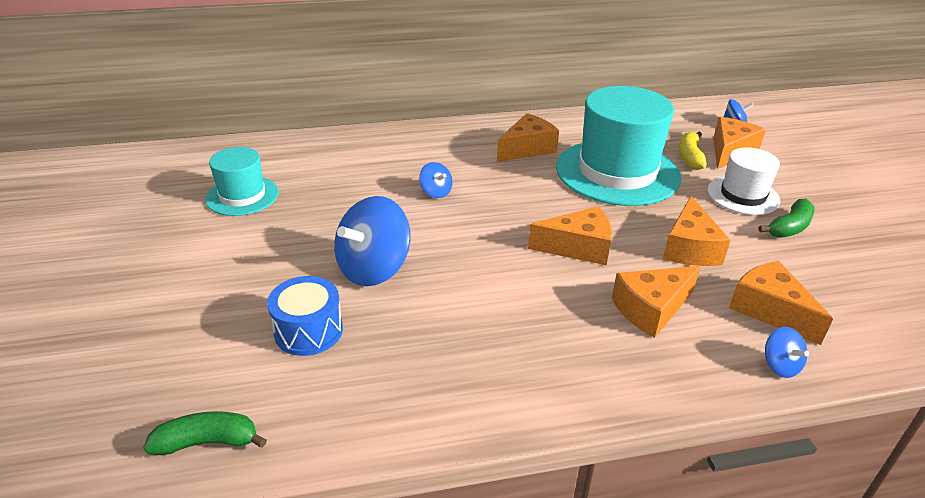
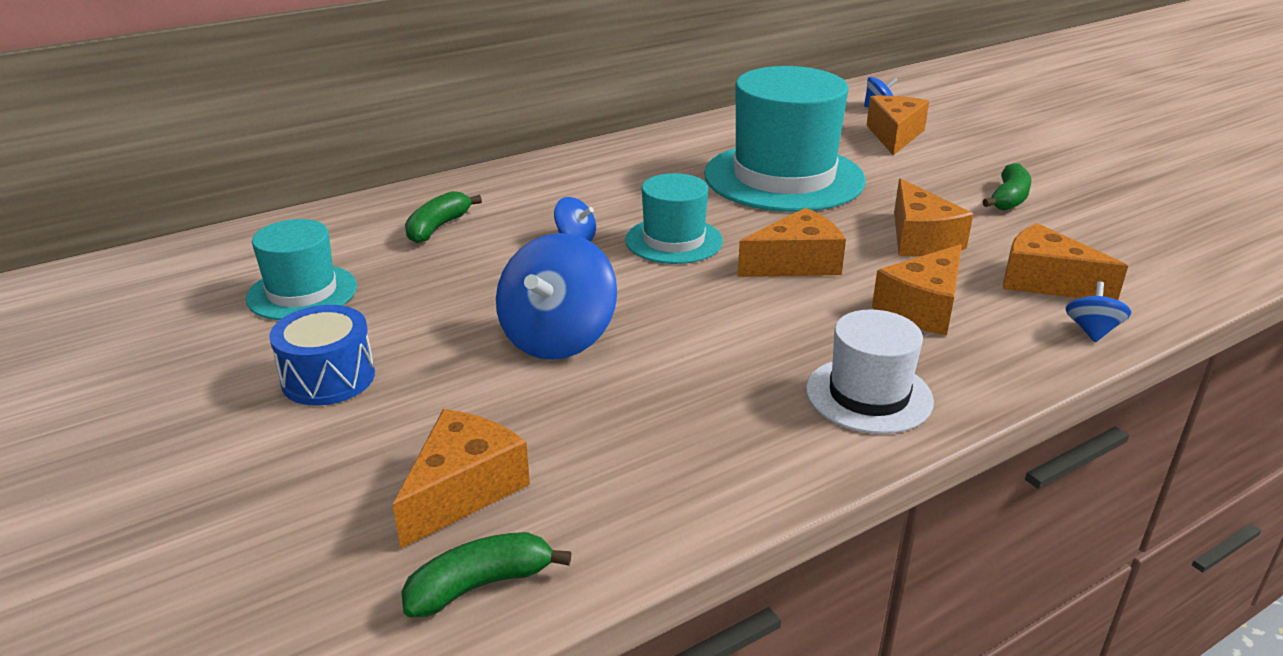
camera: 20 degrees left, 5 degrees down
blue drum [267,276,343,356] -> blue drum moved to [269,305,375,406]
orange cheese [497,113,559,162] -> orange cheese moved to [393,409,530,549]
yellow banana [678,131,707,170] -> none
white hat [707,147,781,215] -> white hat moved to [806,309,934,434]
blue spinning top [765,327,809,378] -> blue spinning top turned 120 degrees counterclockwise [1065,281,1131,342]
none -> green banana [405,191,482,243]
none -> turquoise hat [625,173,723,264]

